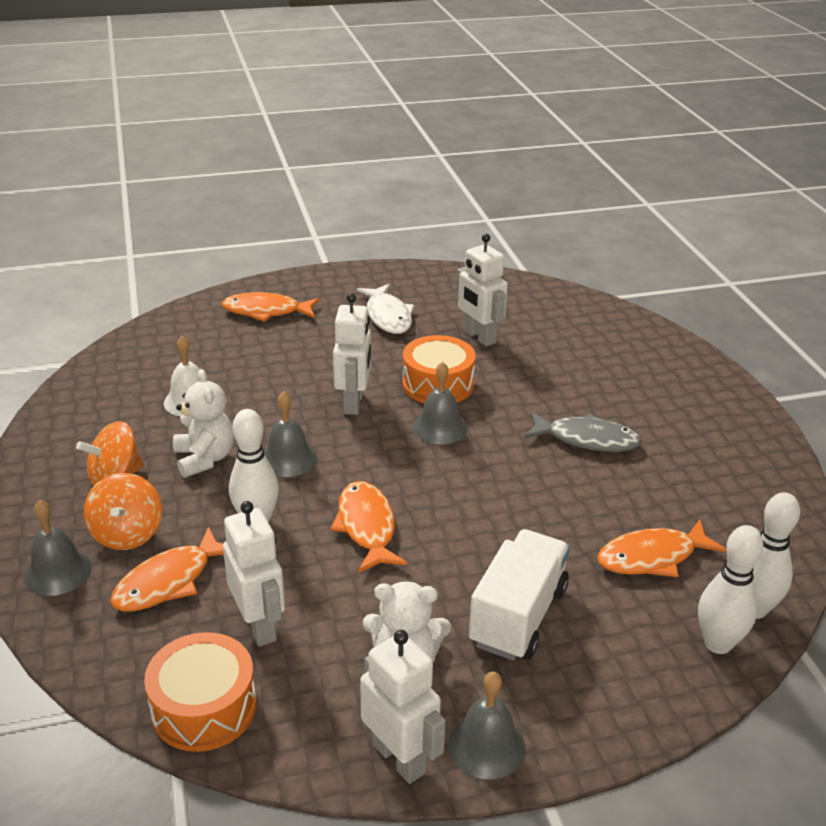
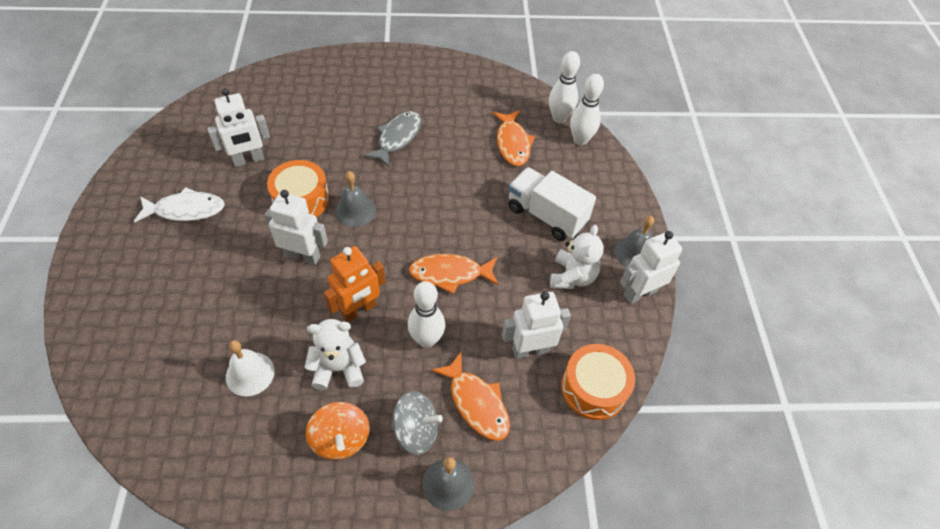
camera: 80 degrees left, 20 degrees up
orange spinning top [84,473,162,550] -> grey spinning top [391,391,443,455]
orange fish [222,292,320,322] -> none
grey bell [264,391,317,477] -> orange robot [324,246,386,322]

